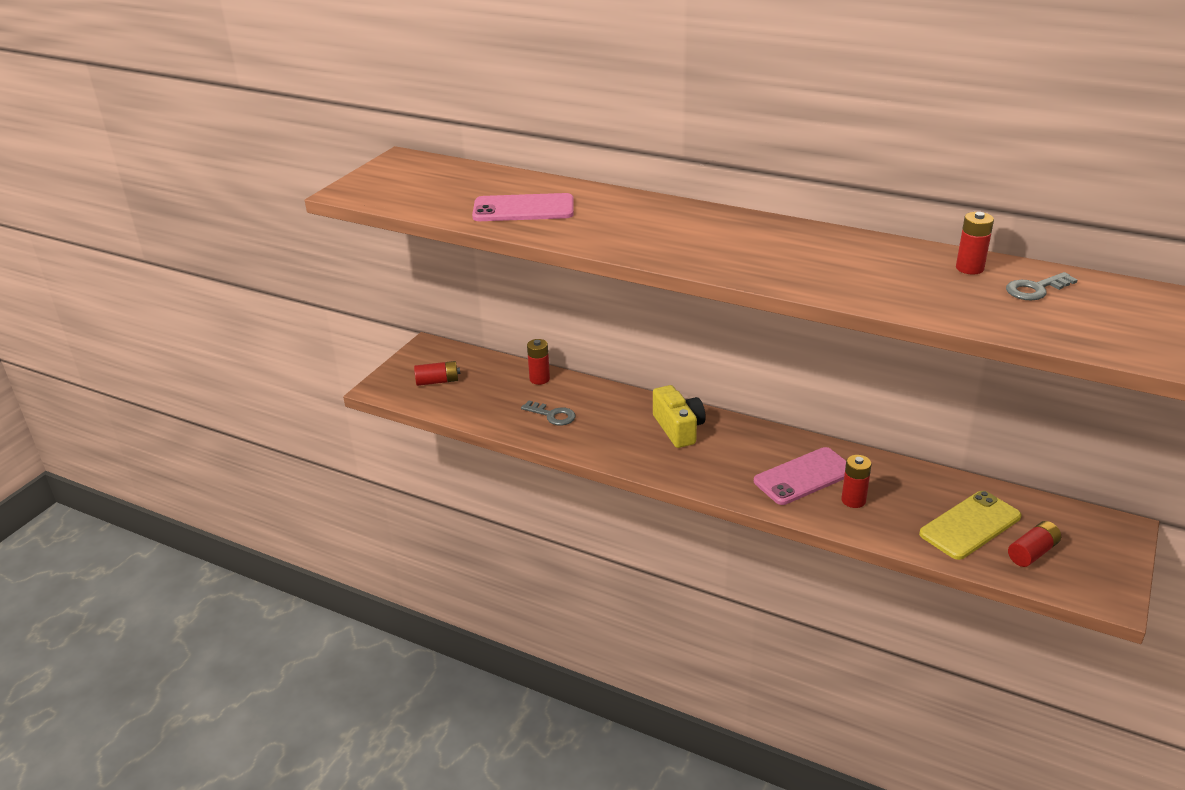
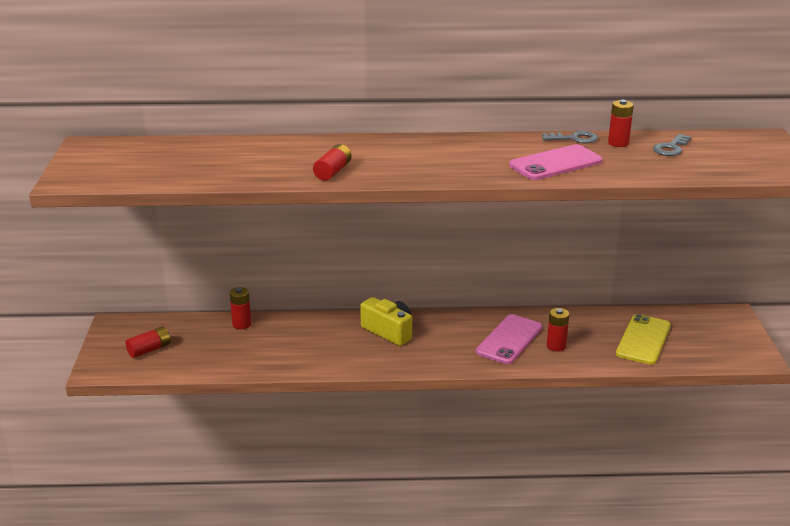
camera: 30 degrees left, 5 degrees down
pink phone [472,193,574,221] -> pink phone moved to [509,144,603,180]
grey key [521,401,576,426] -> grey key moved to [542,131,598,143]
red battery [1008,521,1061,567] -> red battery moved to [313,144,352,181]

